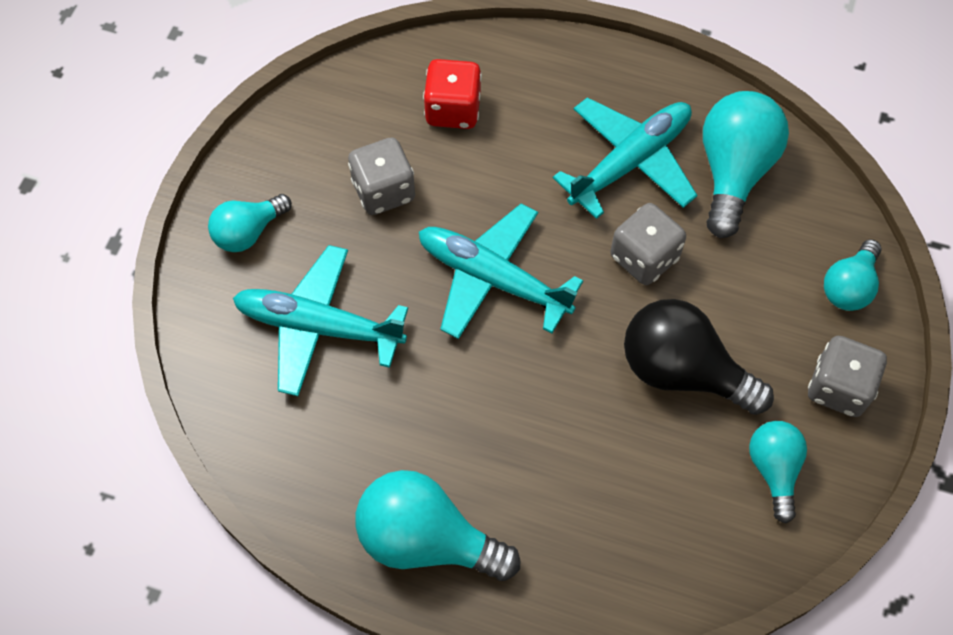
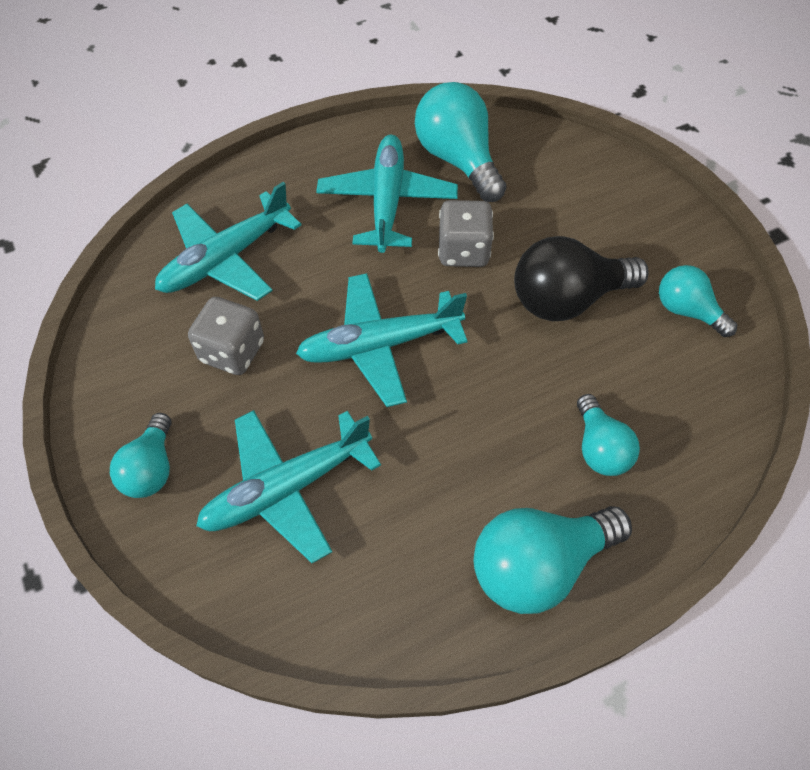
camera: 45 degrees left, 5 degrees down
red dice [423,59,482,129] -> turquoise plane [155,182,302,301]
grey dice [808,336,887,417] -> none
turquoise light bulb [824,239,881,311] -> turquoise light bulb moved to [577,394,640,476]

